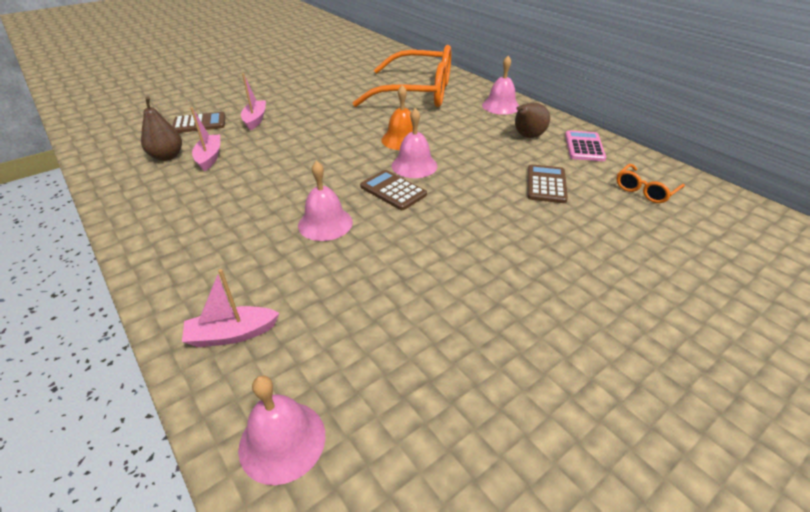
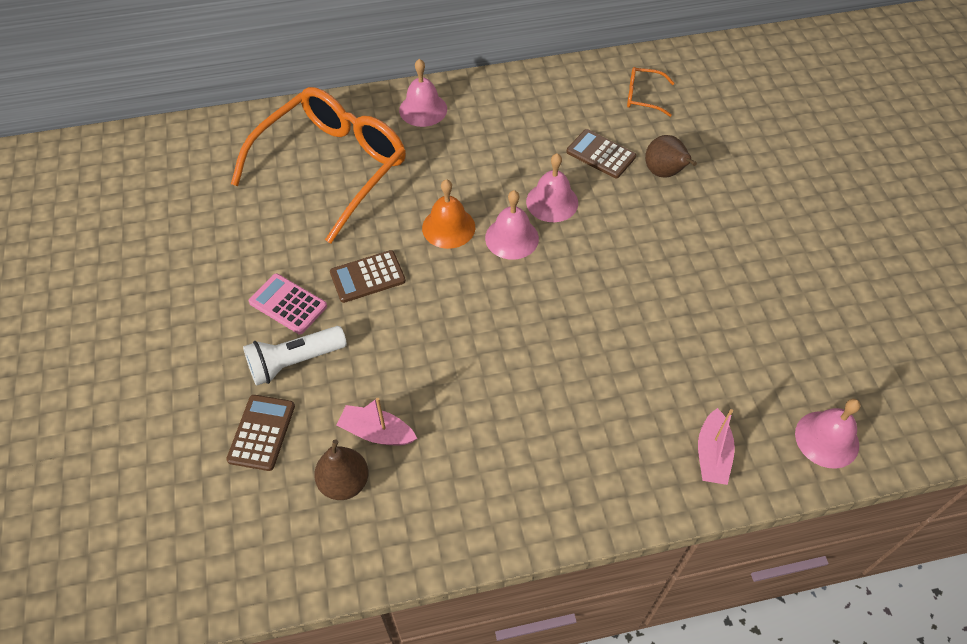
camera: 65 degrees left, 15 degrees up
pink boat [241,73,266,131] -> white flashlight [243,326,347,386]
pink bell [298,161,353,241] -> pink bell moved to [526,153,578,222]
brown calculator [360,170,427,210] -> brown calculator moved to [330,250,406,303]
brown pear [515,103,550,138] -> brown pear moved to [645,135,697,178]
pink calculator [565,130,606,161] -> pink calculator moved to [249,273,327,334]
orange glasses [616,164,685,203] -> orange glasses turned 120 degrees clockwise [627,67,675,117]

